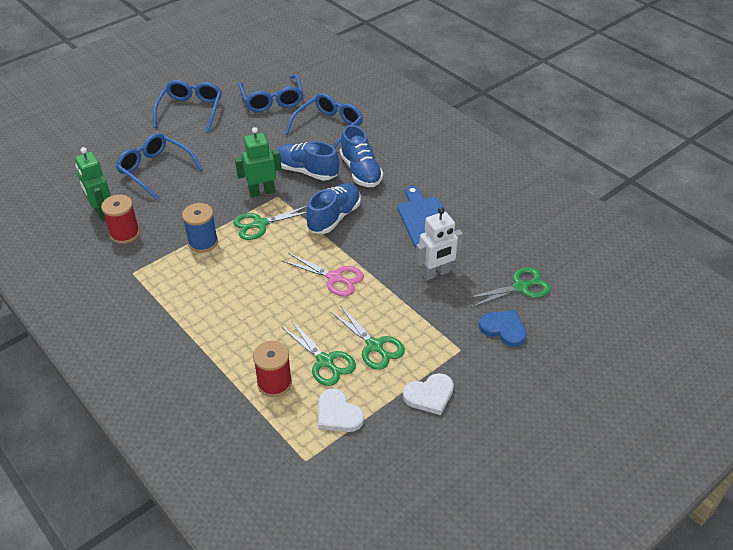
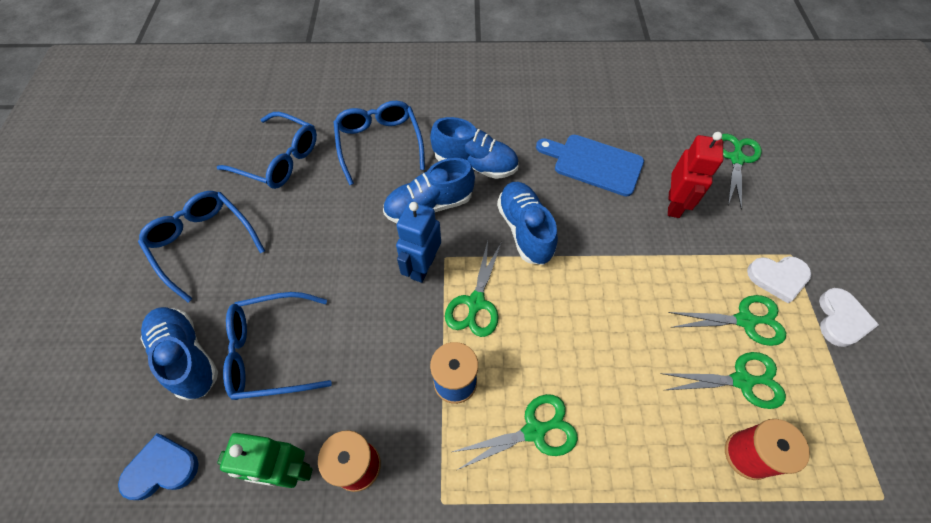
camera: 50 degrees left, 15 degrees up
green robot [235,127,282,197] -> blue robot [396,201,441,283]
pink scissors [282,253,364,296] -> none
white heart [318,388,364,432] -> white heart moved to [747,256,811,304]
white robot [416,207,463,281] -> red robot [668,132,723,218]
blue heart [479,310,527,347] -> blue heart moved to [118,433,199,500]
none -> blue shoe [141,307,218,400]
none -> green scissors [452,394,578,470]

